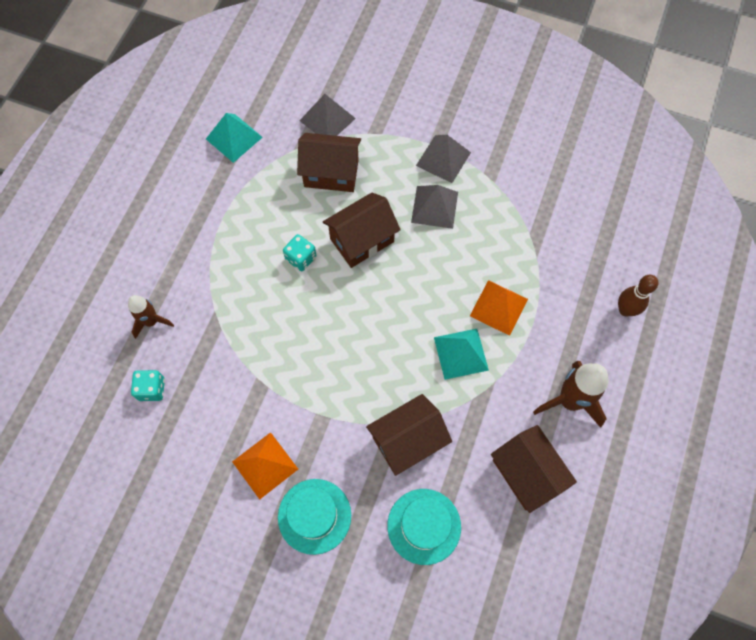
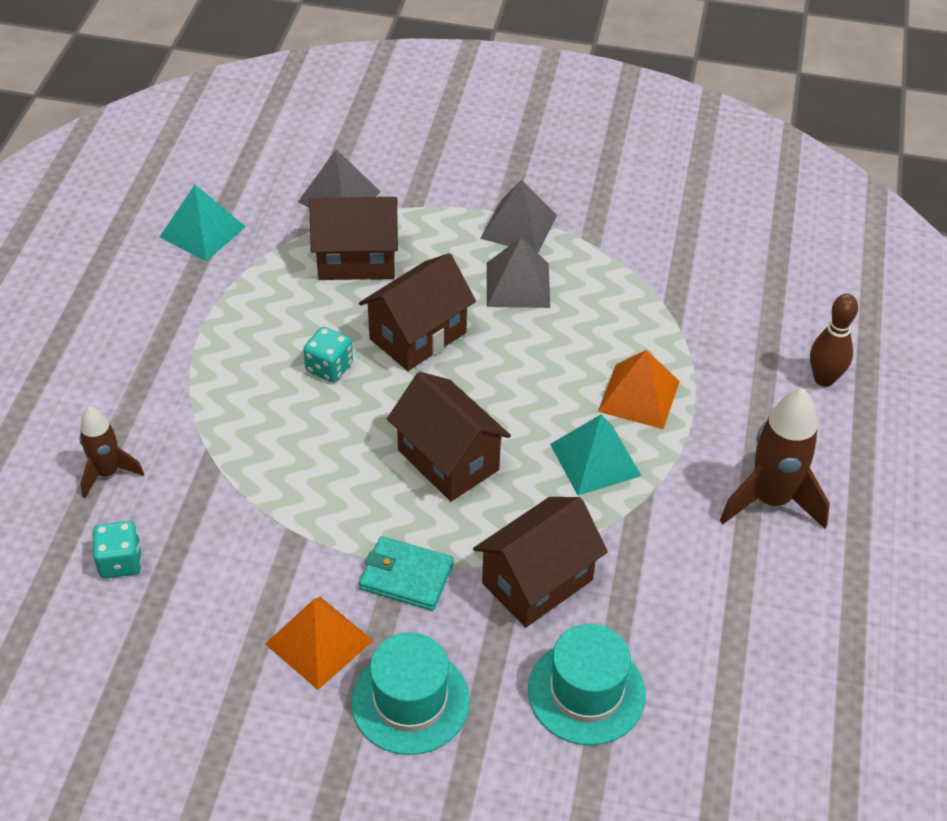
camera: 10 degrees left, 20 degrees down
brown house [491,425,577,513] -> brown house moved to [387,372,511,501]
none -> turquoise wallet [359,536,454,611]

